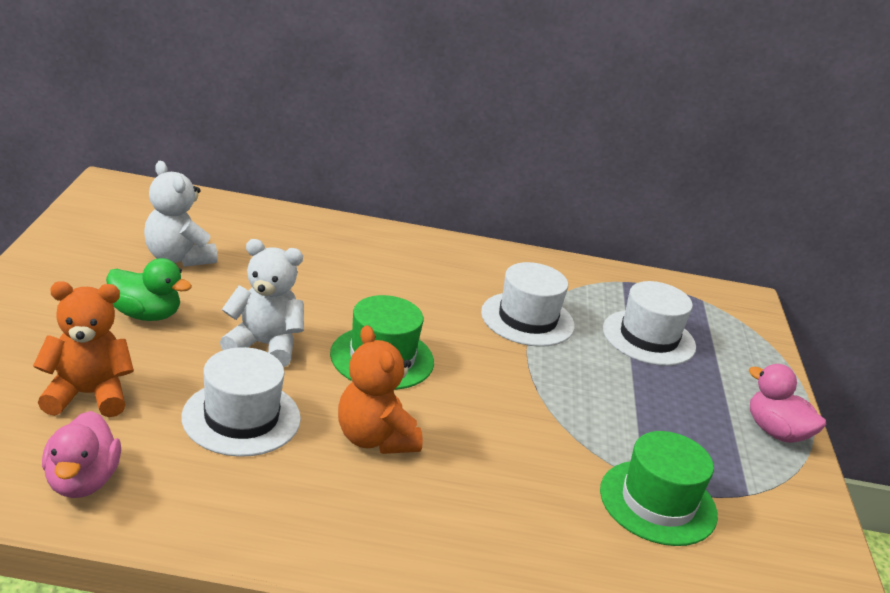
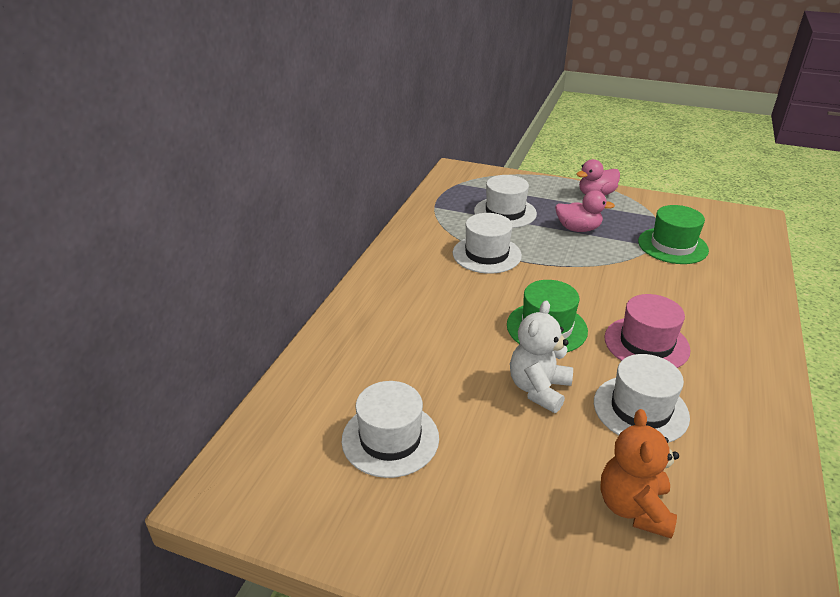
camera: 70 degrees left, 5 degrees up
pink duck [42,411,121,498] -> pink duck moved to [555,191,615,232]
green duck [106,258,192,321] -> none
white teddy bear [144,161,218,267] -> white hat [342,381,439,478]
orange teddy bear [338,325,423,454] -> pink hat [605,294,690,368]

